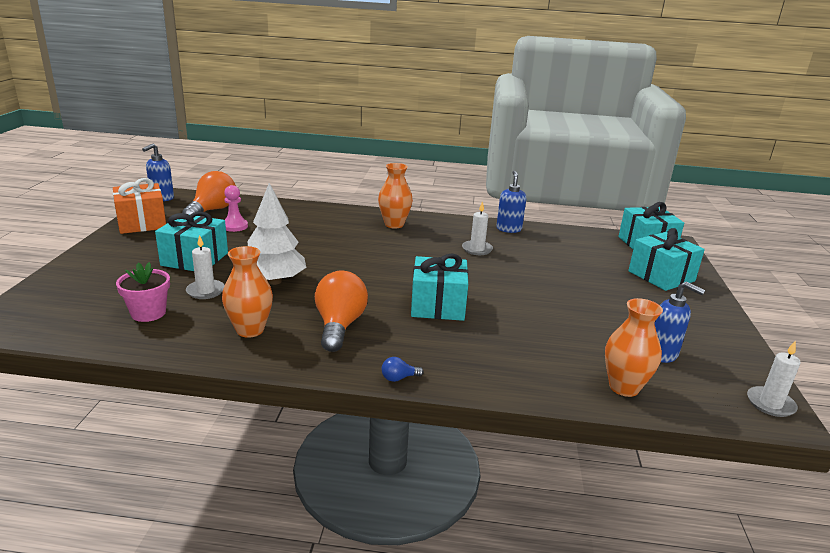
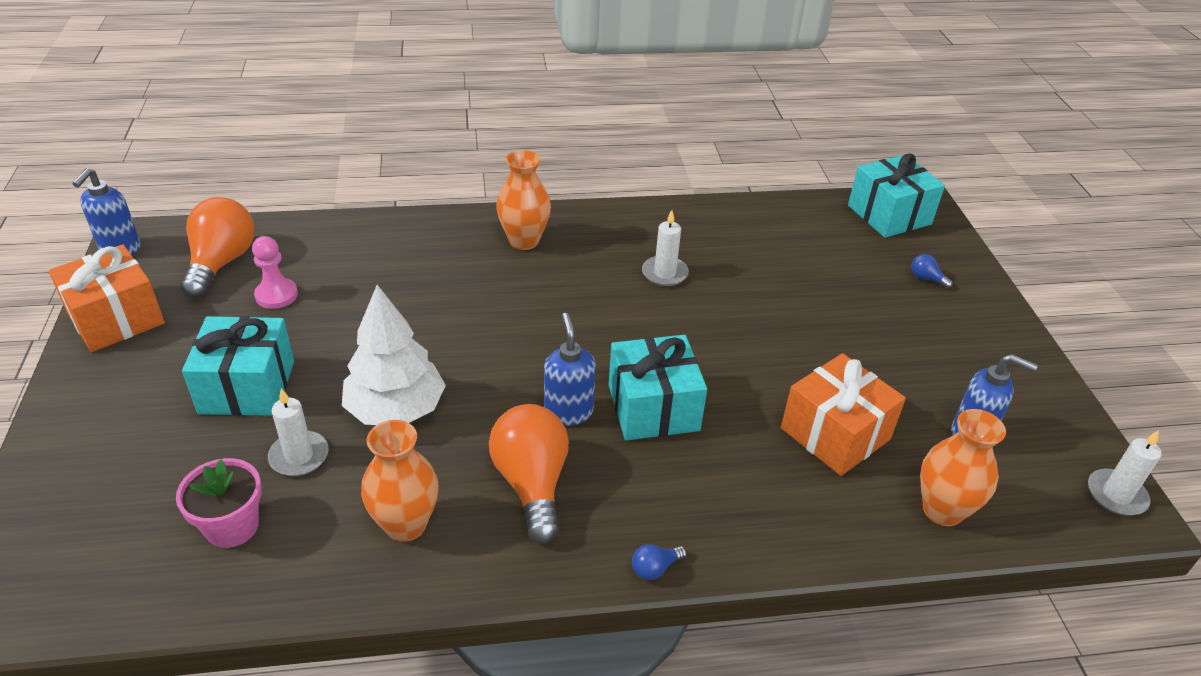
camera: 15 degrees left, 15 degrees up
blue soap dispenser [496,171,526,233] -> blue soap dispenser moved to [544,313,596,426]
turquoise gift [628,228,705,291] -> blue light bulb [911,254,953,289]
none -> orange gift [781,353,906,476]

